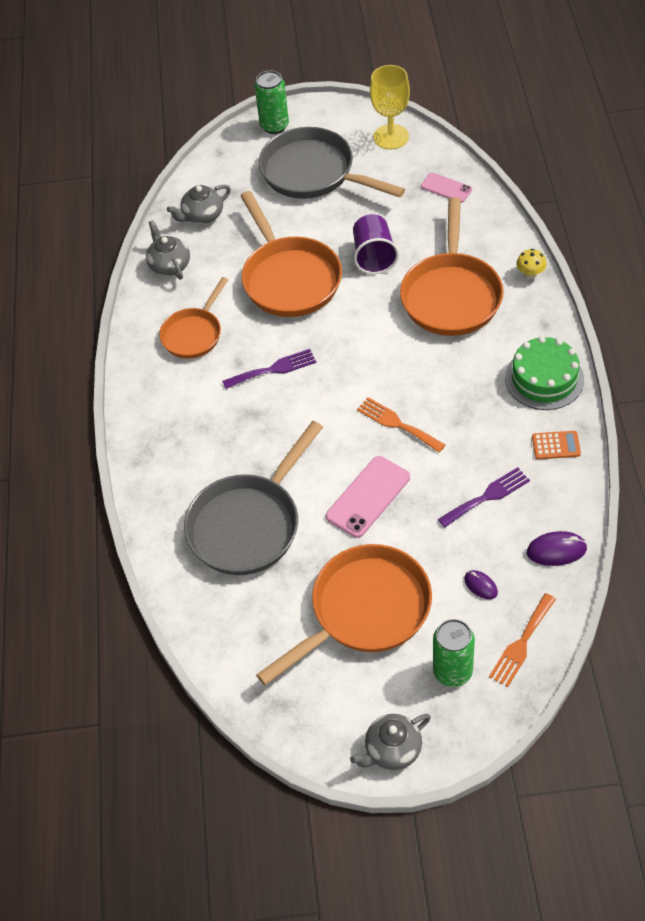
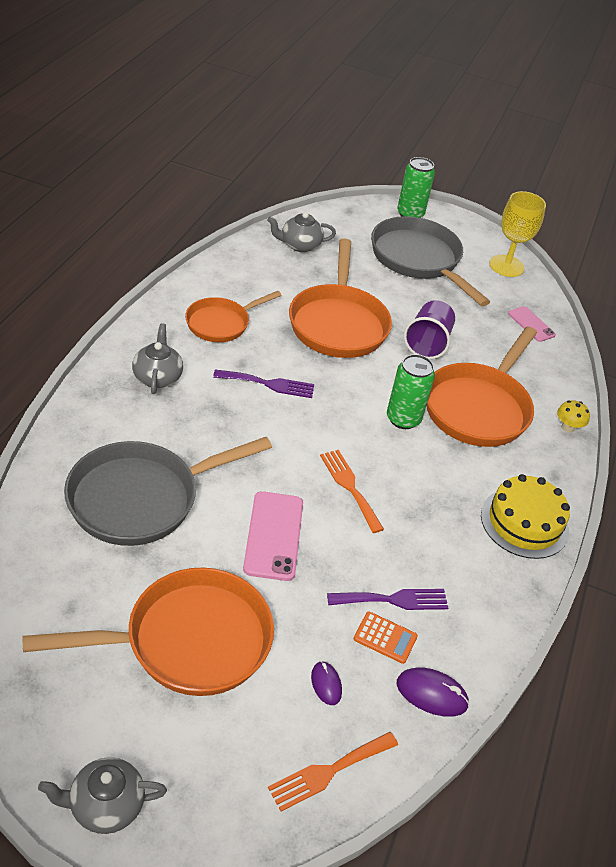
camera: 15 degrees right, 10 degrees down
grey teapot [146,220,190,280] -> grey teapot moved to [132,323,183,394]
pink phone [326,456,410,538] -> pink phone turned 60 degrees counterclockwise [243,491,303,581]
green can [433,619,475,687] -> green can moved to [387,354,435,429]
green cake [505,336,584,410] -> yellow cake [481,474,570,559]
orange calculator [532,431,581,459] -> orange calculator moved to [353,611,418,664]

